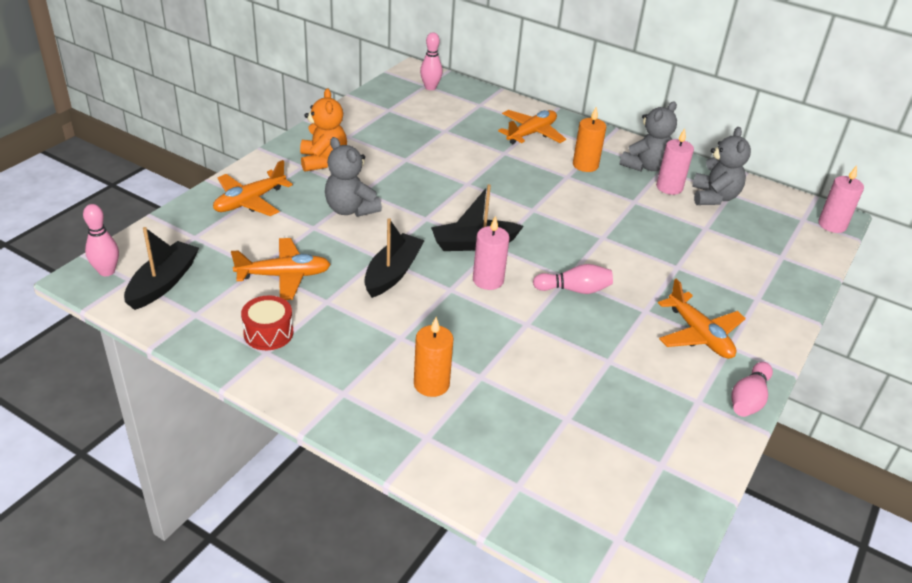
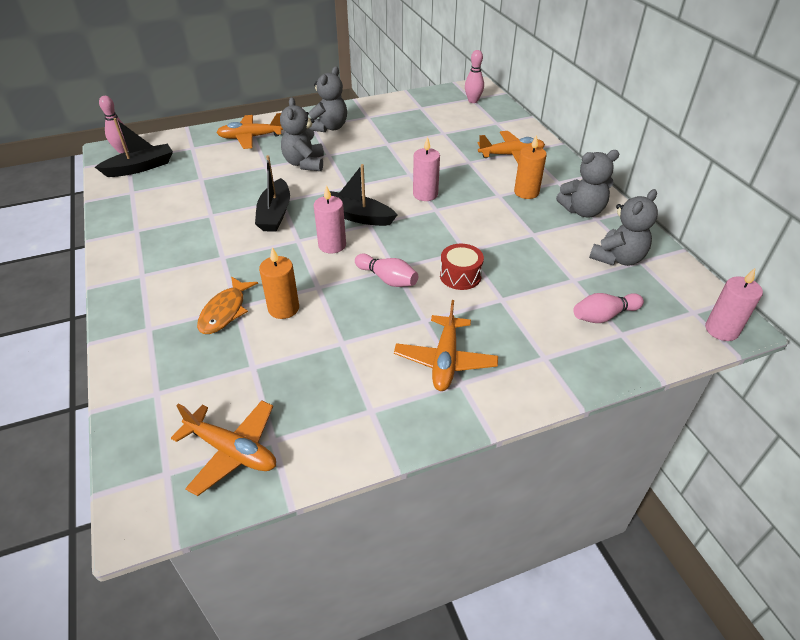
camera: 40 degrees right, 5 degrees up
orange plane [231,238,331,300] -> orange plane moved to [171,400,276,496]
red drum [241,295,293,350] -> red drum moved to [440,244,484,290]
orange teddy bear [300,88,347,172] -> grey teddy bear [309,66,347,132]
black boat [364,218,425,298] -> black boat turned 120 degrees clockwise [255,155,290,232]
orange candle [414,317,454,397] -> orange candle moved to [259,247,299,319]
pink candle [656,129,694,195] -> pink candle moved to [413,136,440,201]
pink bowling pin [731,362,773,417] -> pink bowling pin moved to [574,293,644,323]
none -> orange fish [197,276,258,334]

